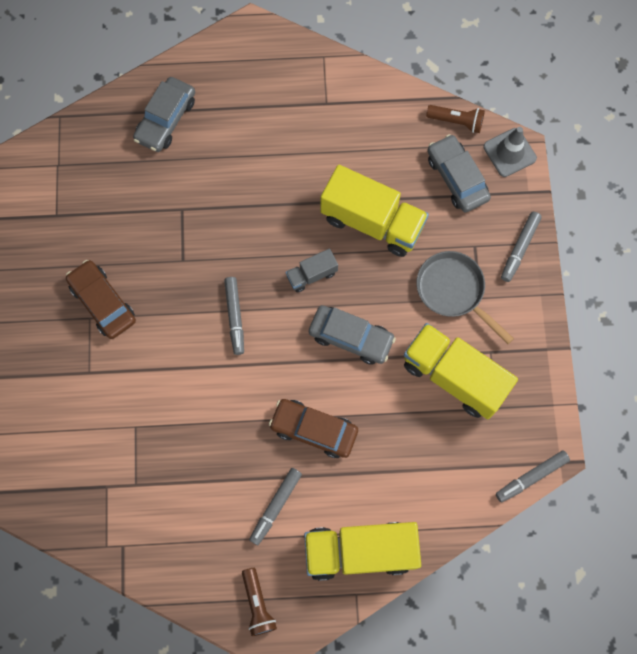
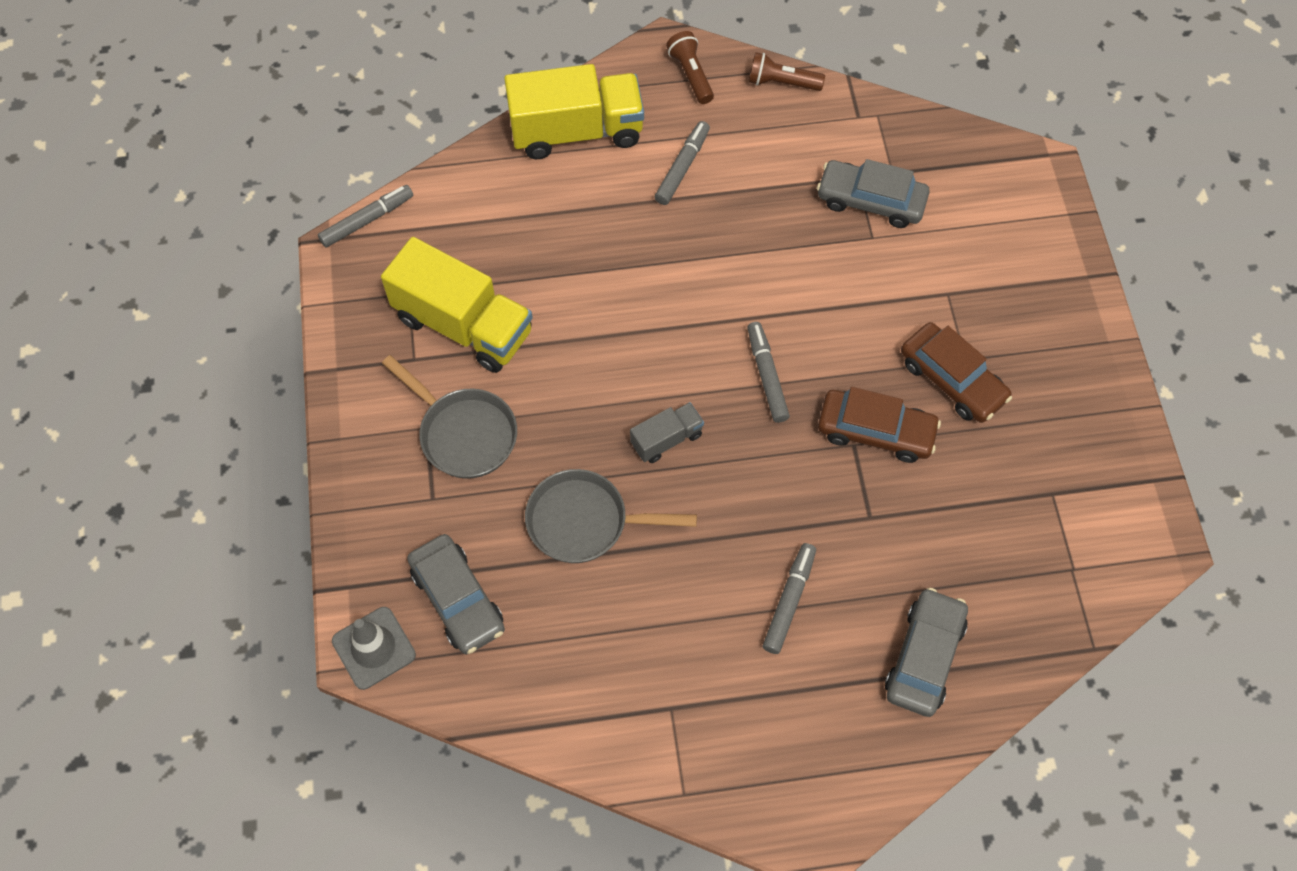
camera: 175 degrees right, 10 degrees down
brown car [269,399,358,458] -> brown car moved to [818,387,941,463]
grey car [309,305,396,365] -> grey car moved to [817,159,930,228]
yellow truck [321,165,429,257] -> grey pan [525,469,697,563]
brown flashlight [426,105,485,133] -> brown flashlight moved to [749,52,825,91]
grey marker [501,212,542,282] -> grey marker moved to [763,543,816,654]

